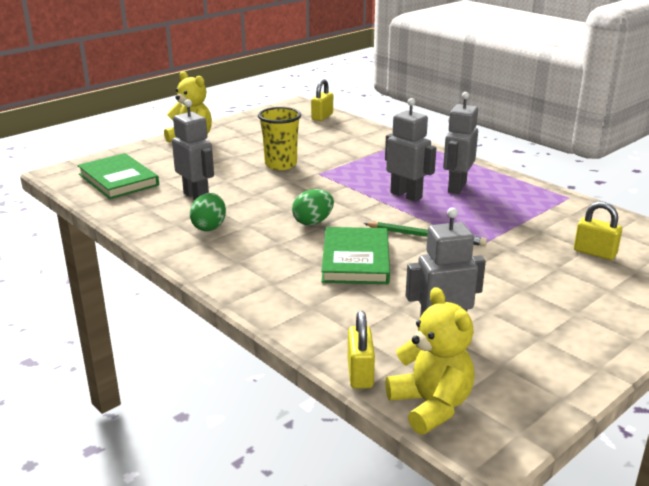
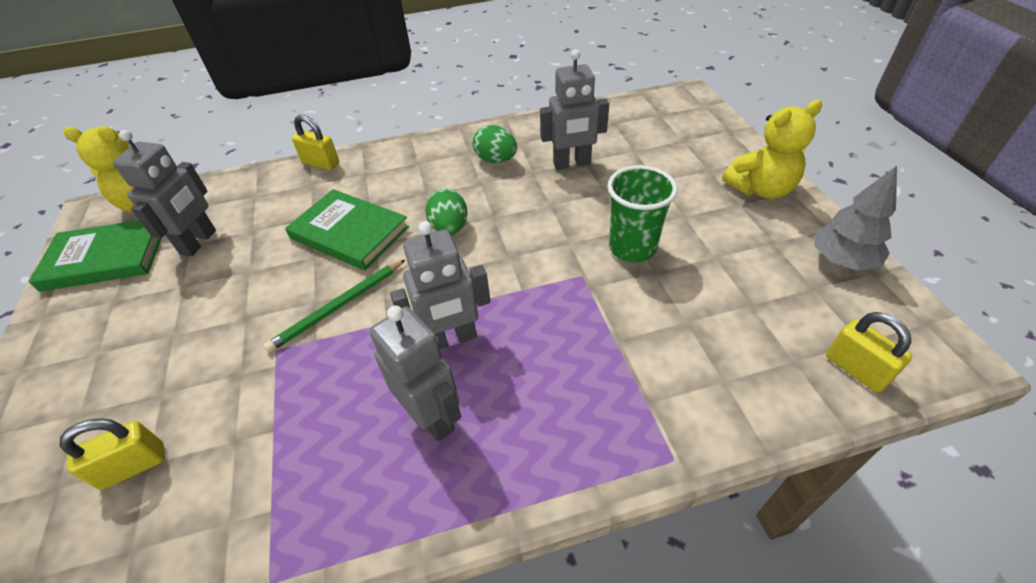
camera: 120 degrees right, 20 degrees up
green book [77,153,159,199] -> green book moved to [29,220,162,292]
yellow cup [258,107,301,170] -> green cup [607,165,678,262]
yellow padlock [348,311,375,389] -> yellow padlock moved to [292,115,339,170]
none -> grey tree [814,166,897,271]

